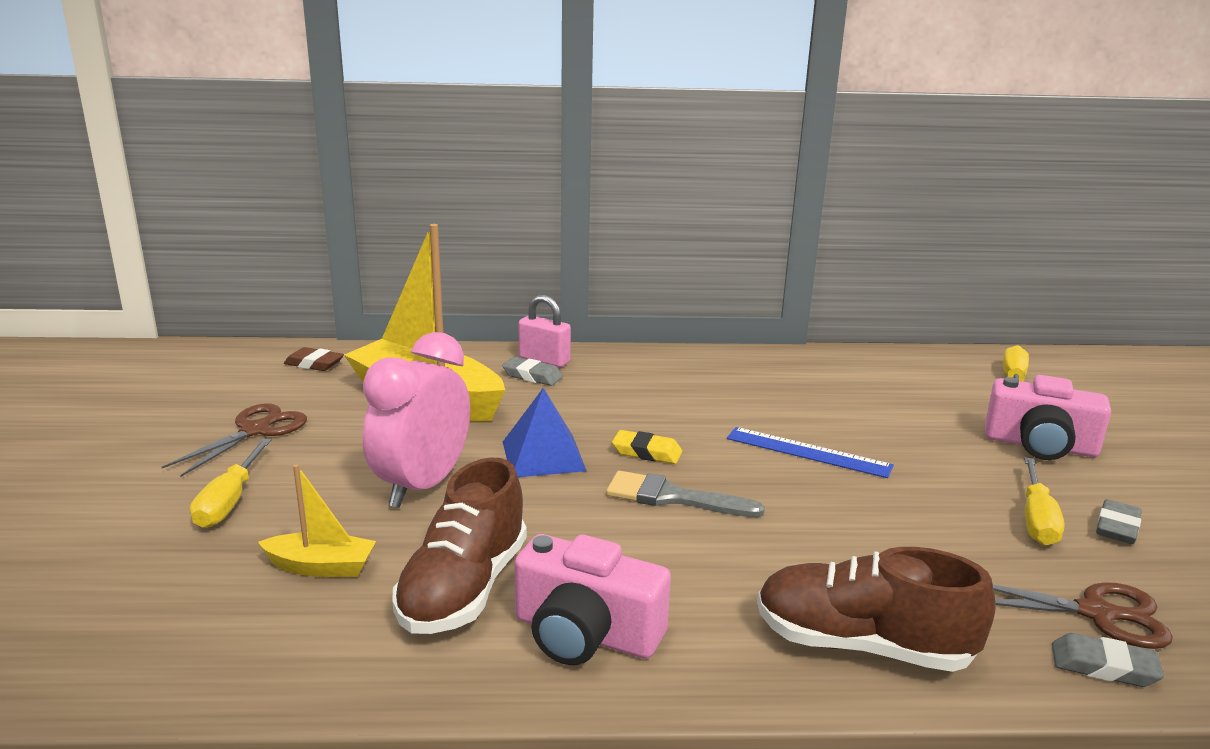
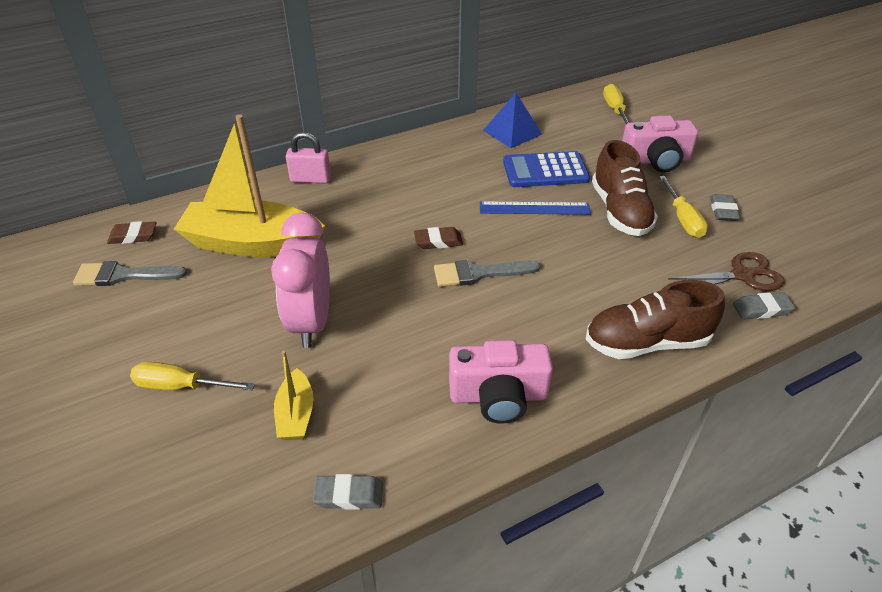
camera: 25 degrees left, 20 degrees up
brown scissors [162,403,307,477] -> none
yellow screwdriver [190,439,271,528] -> yellow screwdriver turned 120 degrees clockwise [130,362,255,390]
yellow boat [258,464,376,577] -> yellow boat turned 105 degrees clockwise [274,351,314,440]
brown shoe [392,458,527,634] -> brown shoe moved to [592,140,658,236]
grey eraser [502,357,563,386] -> grey eraser moved to [313,474,383,510]
blue pyramid [503,388,586,477] -> blue pyramid moved to [483,93,542,148]
yellow eraser [612,430,682,464] -> brown eraser [414,227,463,249]
none -> grey brush [73,261,187,286]
none -> blue calculator [503,151,590,187]

